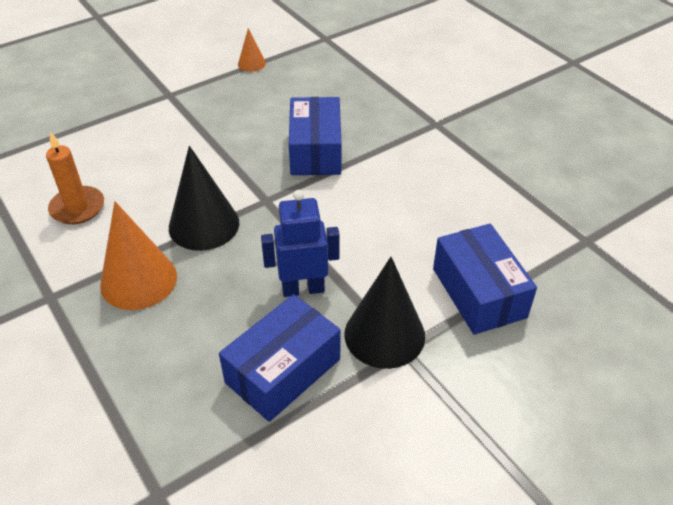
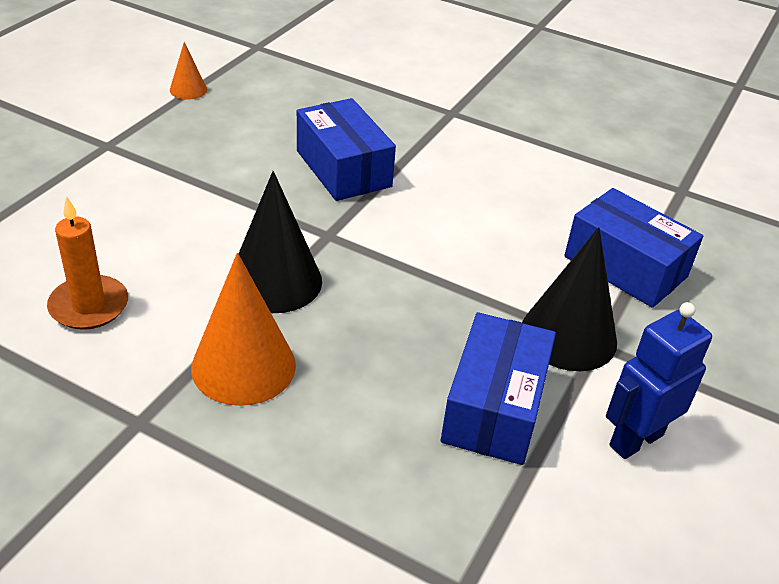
camera: 30 degrees left, 5 degrees down
blue robot [261,190,340,297] -> blue robot moved to [606,302,712,459]

